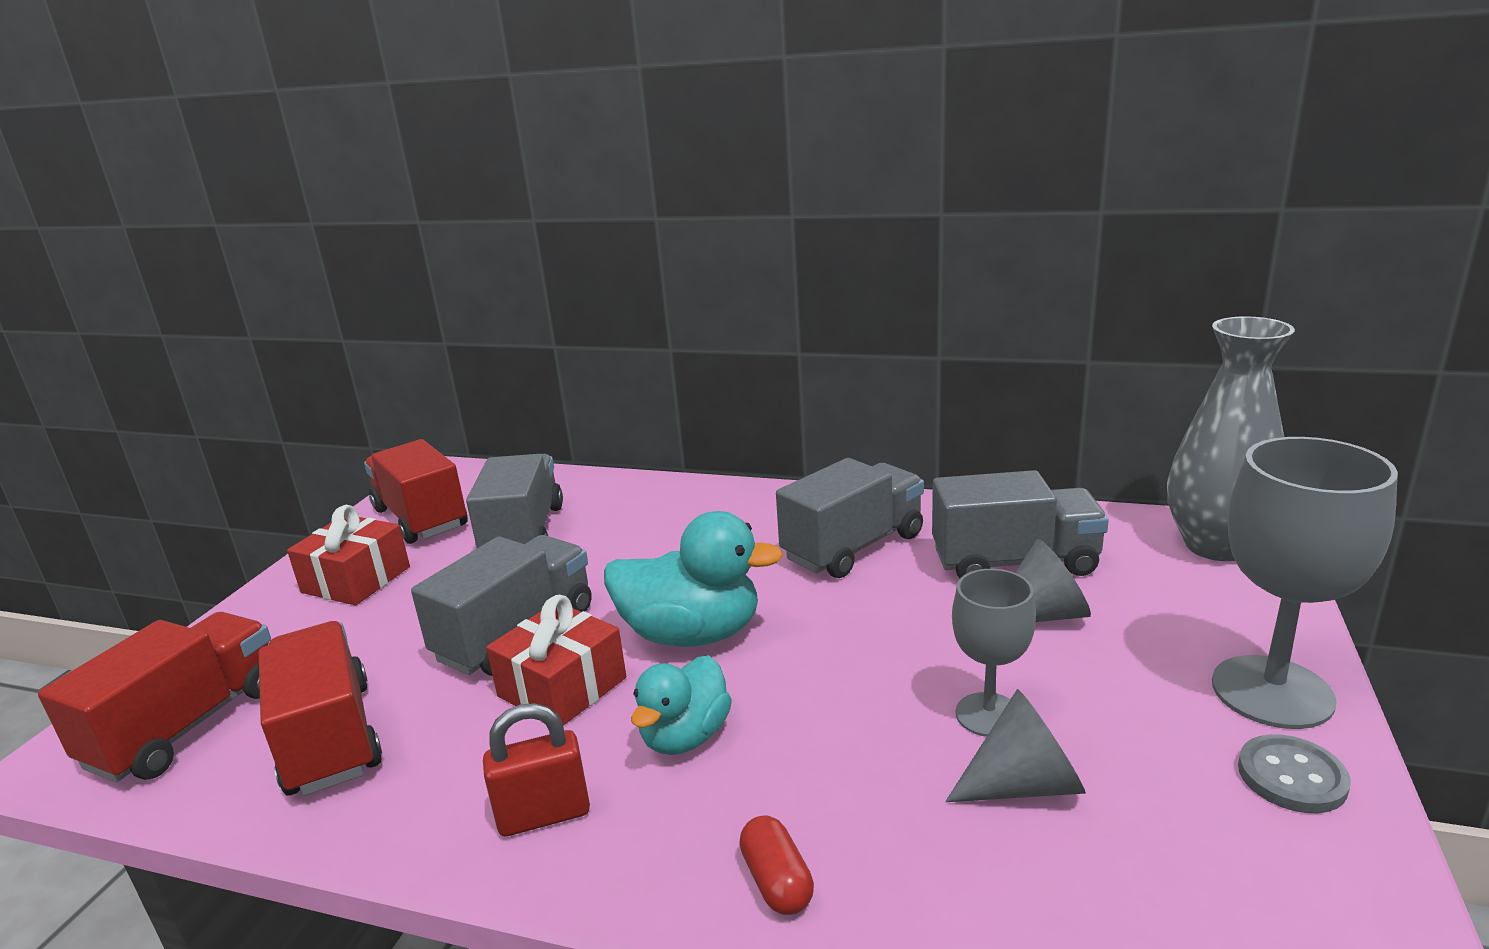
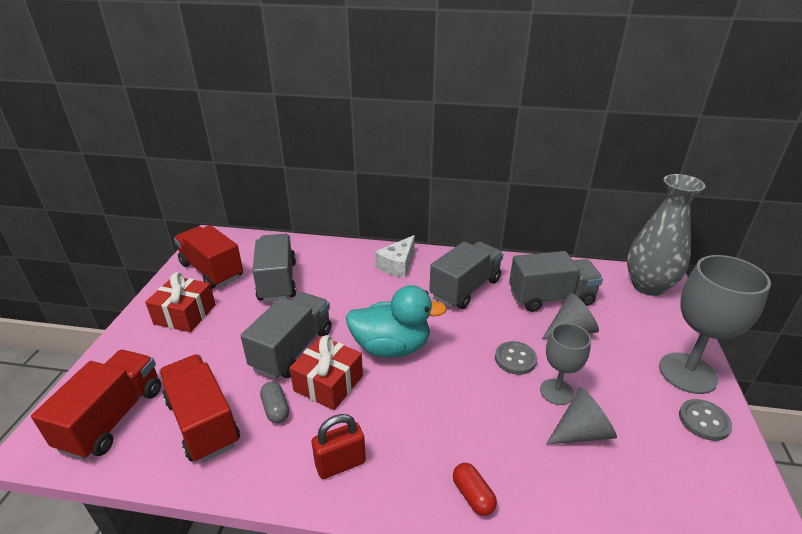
camera: 10 degrees left, 10 degrees up
turquoise duck [631,655,732,755] -> none
none -> grey capsule [260,382,289,423]
none -> white cheese [375,235,415,278]
none -> grey button [495,341,537,375]

